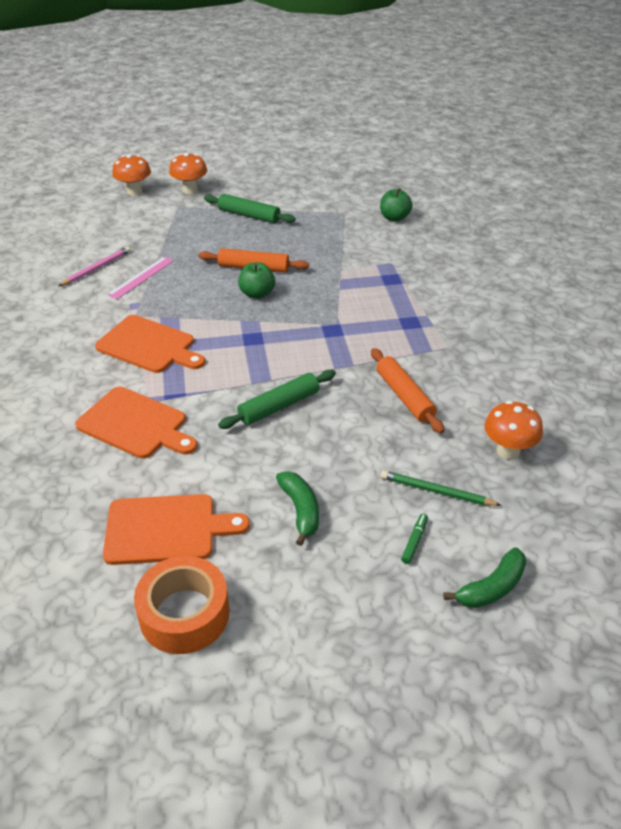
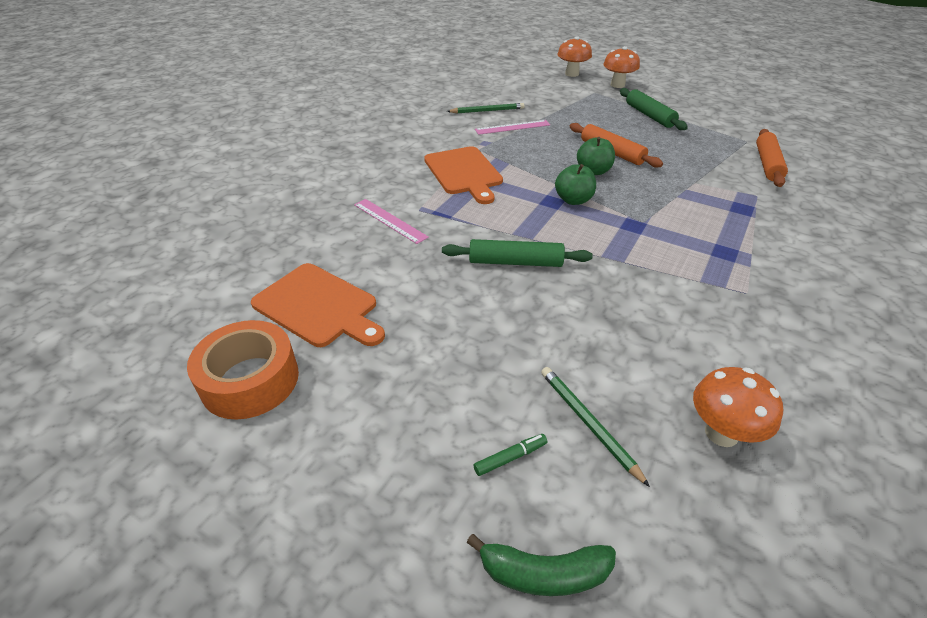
camera: 40 degrees right, 0 degrees up
pink pencil [59,246,130,286] -> green pencil [447,103,525,113]
orange cutting board [75,387,197,459] -> pink ruler [354,199,429,244]
green banana [276,471,319,546] -> none
orange rolling pin [371,348,445,433] -> orange rolling pin moved to [756,129,788,187]
green apple [380,188,413,222] -> green apple moved to [555,164,596,205]

